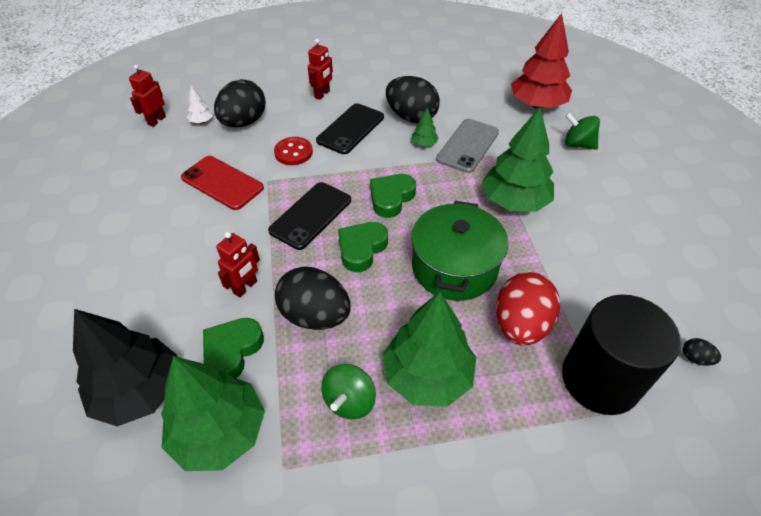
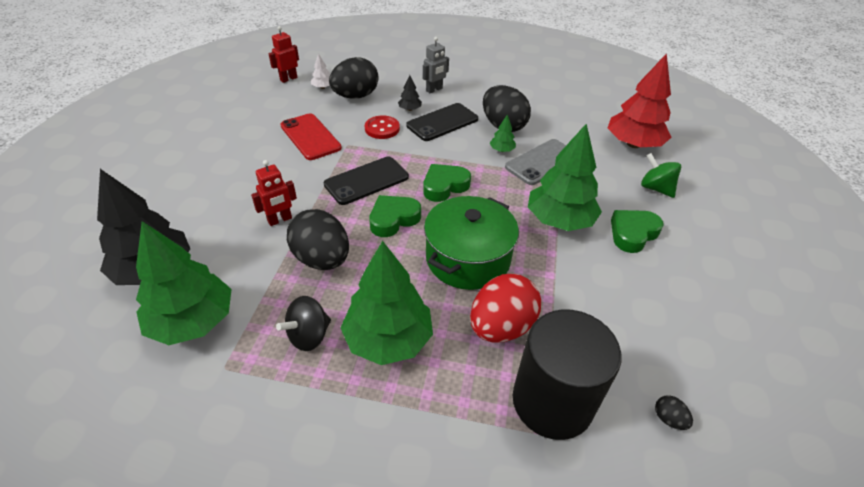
camera: 20 degrees right, 5 degrees down
green heart [203,318,264,378] -> green heart moved to [611,210,664,253]
red robot [308,39,333,100] -> grey robot [423,37,449,93]
green spinning top [322,364,376,419] -> black spinning top [276,296,331,351]
none -> black tree [398,75,422,111]

